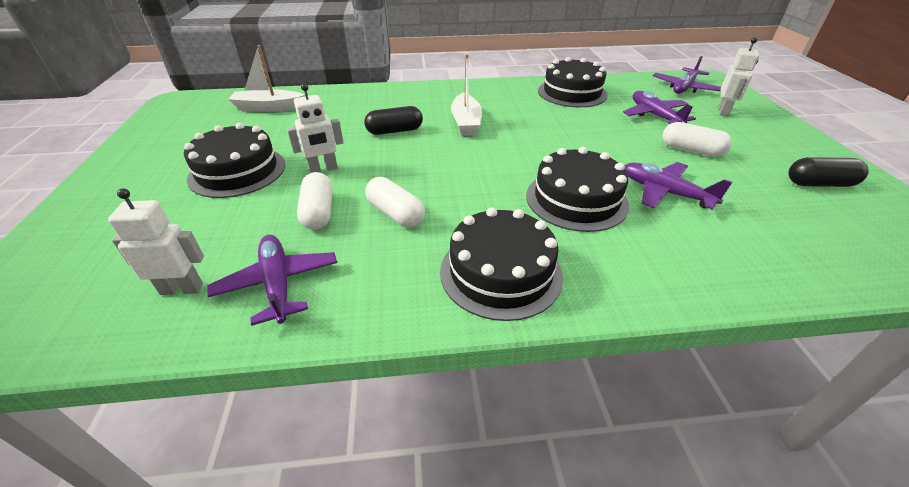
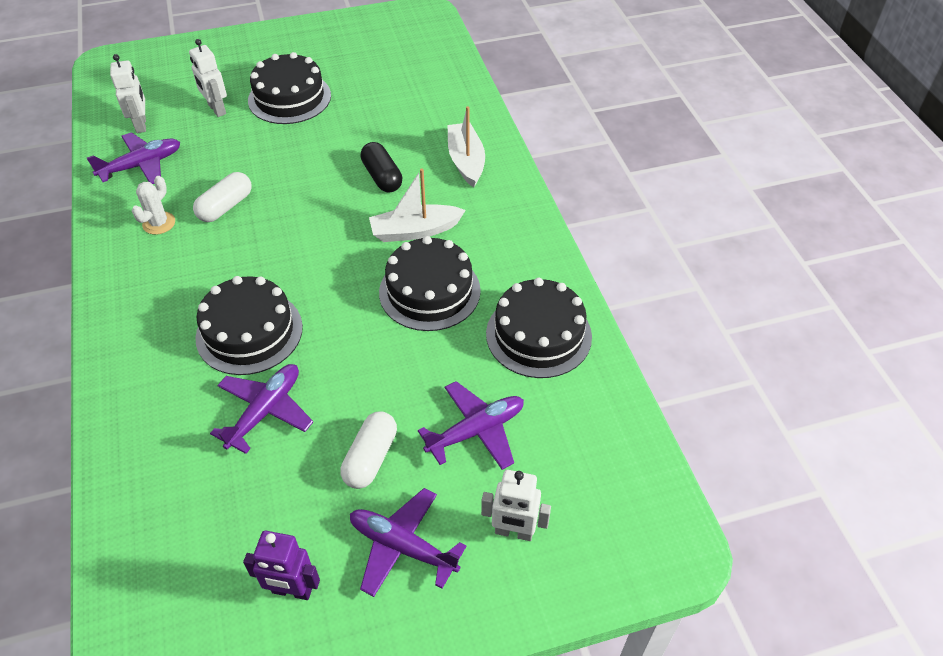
camera: 80 degrees right, 10 degrees up
white boat [228,45,305,112] -> white boat moved to [448,106,485,188]
white robot [287,84,344,173] -> white robot moved to [189,39,227,117]
white capsule [297,172,332,230] -> none
black cake [440,207,563,321] -> black cake moved to [379,236,481,331]
purple plane [652,56,721,94] -> purple plane moved to [350,488,466,597]
black capsule [788,157,869,187] -> purple robot [243,531,320,600]
none -> white cactus [132,176,175,235]

